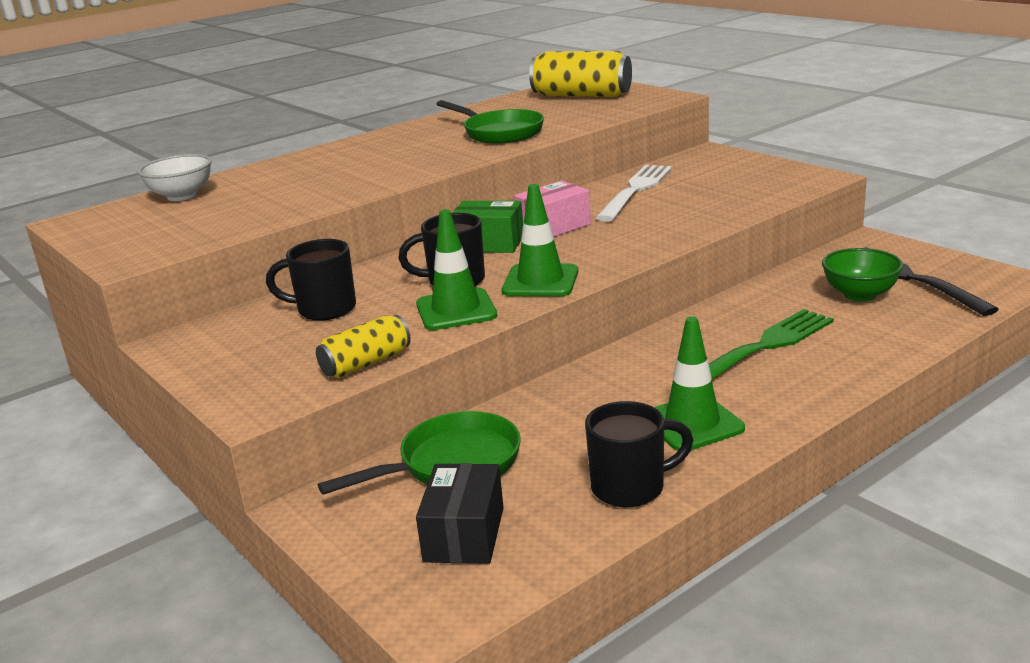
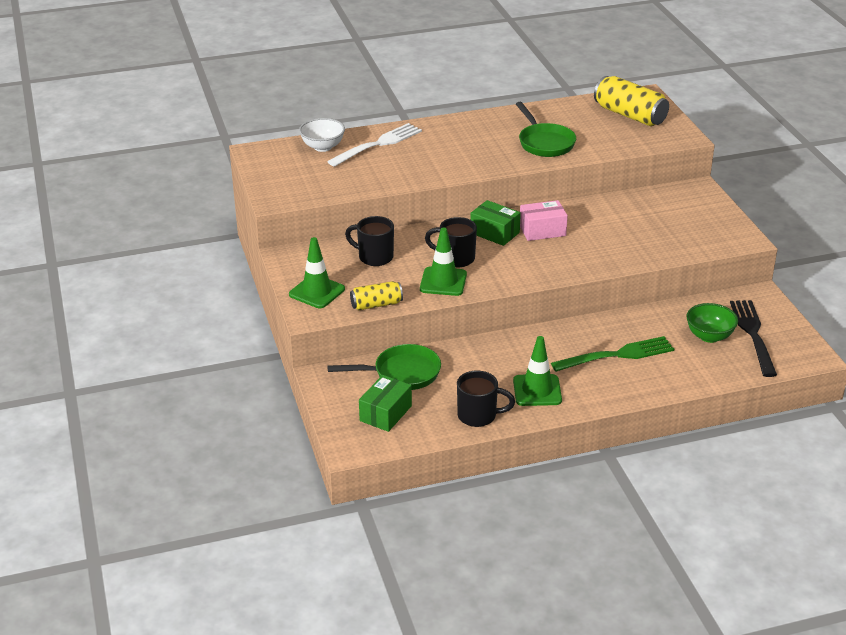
camera: 20 degrees right, 10 degrees up
black box [416,463,504,564] -> green box [359,375,412,432]
green traffic cone [502,184,578,296] -> green traffic cone moved to [289,237,345,308]
white fork [596,165,672,222] -> white fork moved to [327,123,422,167]

